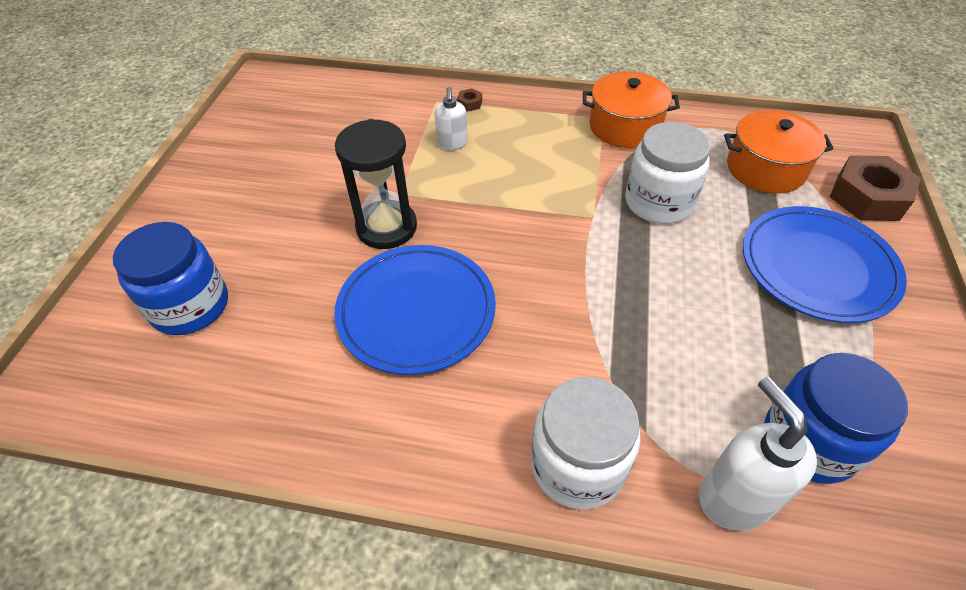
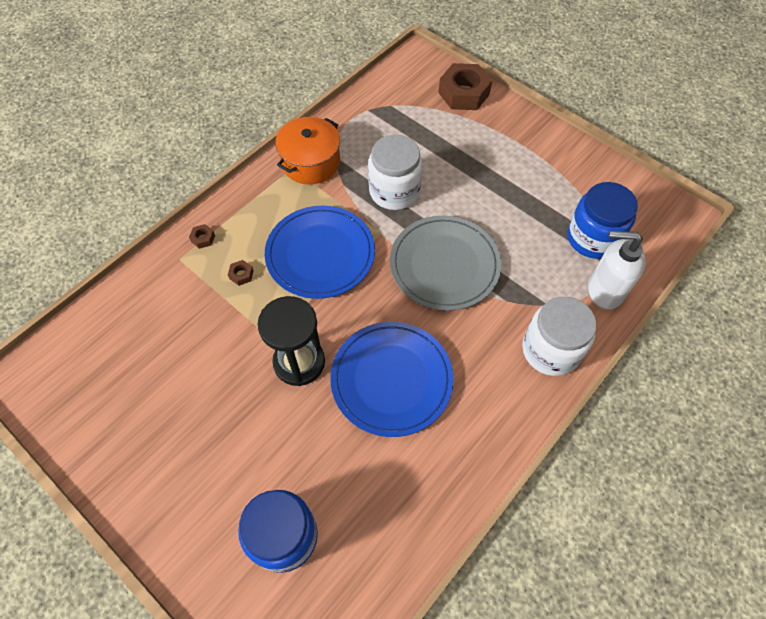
camera: 60 degrees left, 10 degrees up
white soap dispenser [435,87,468,150] -> brown nut [228,260,254,286]
orange pot [724,110,834,194] -> none
blue plate [743,206,907,323] -> blue plate moved to [265,206,375,299]
none -> grey plate [390,216,501,311]

